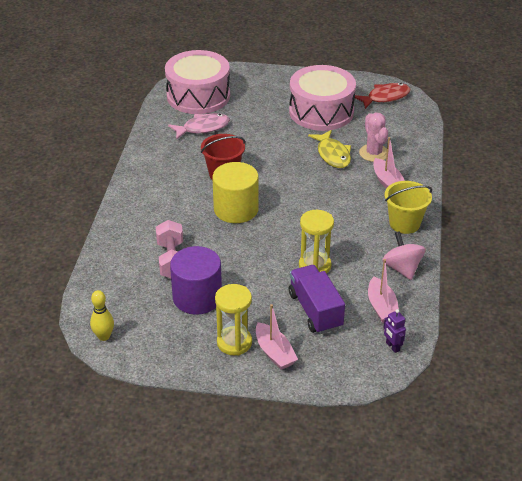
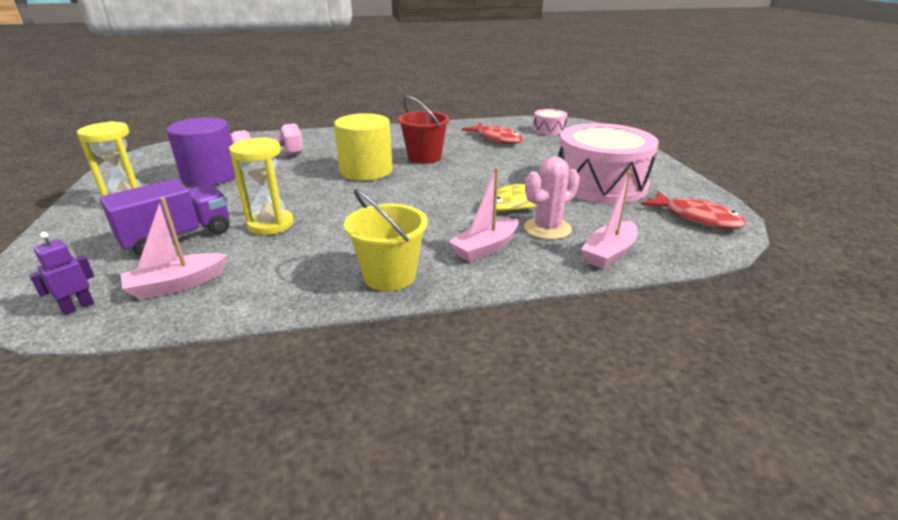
camera: 70 degrees right, 10 degrees down
yellow bowling pin [90,290,114,341] -> none
pink drum [165,50,230,114] -> pink drum [533,109,567,135], size x0.45
pink fish [168,113,230,140] -> red fish [462,123,523,144]
pink boat [256,304,298,370] -> pink boat moved to [581,171,637,269]
pink spinning top [382,231,426,280] -> none

